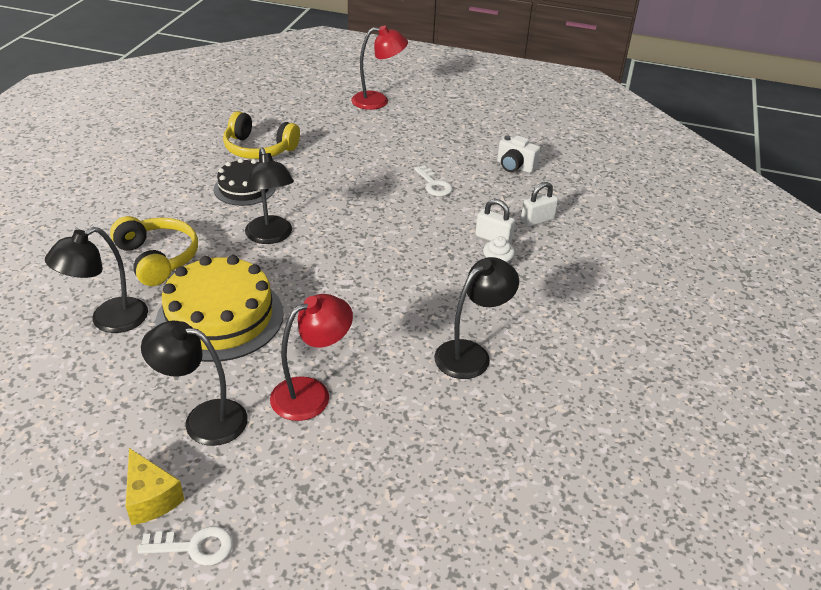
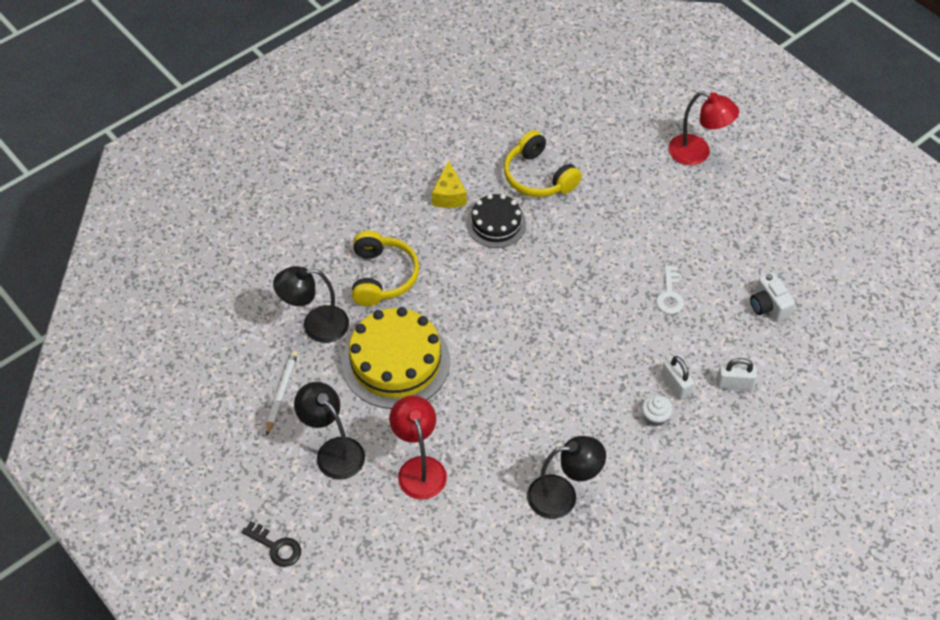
camera: 35 degrees right, 15 degrees up
yellow cheese [126,448,185,525] -> yellow cheese moved to [432,160,467,208]
white key [138,526,233,566] -> black key [242,522,301,567]
black lamp [245,148,294,244] -> none
red lamp [270,294,353,421] -> red lamp turned 105 degrees counterclockwise [389,395,447,500]
none -> white pencil [266,351,298,436]

